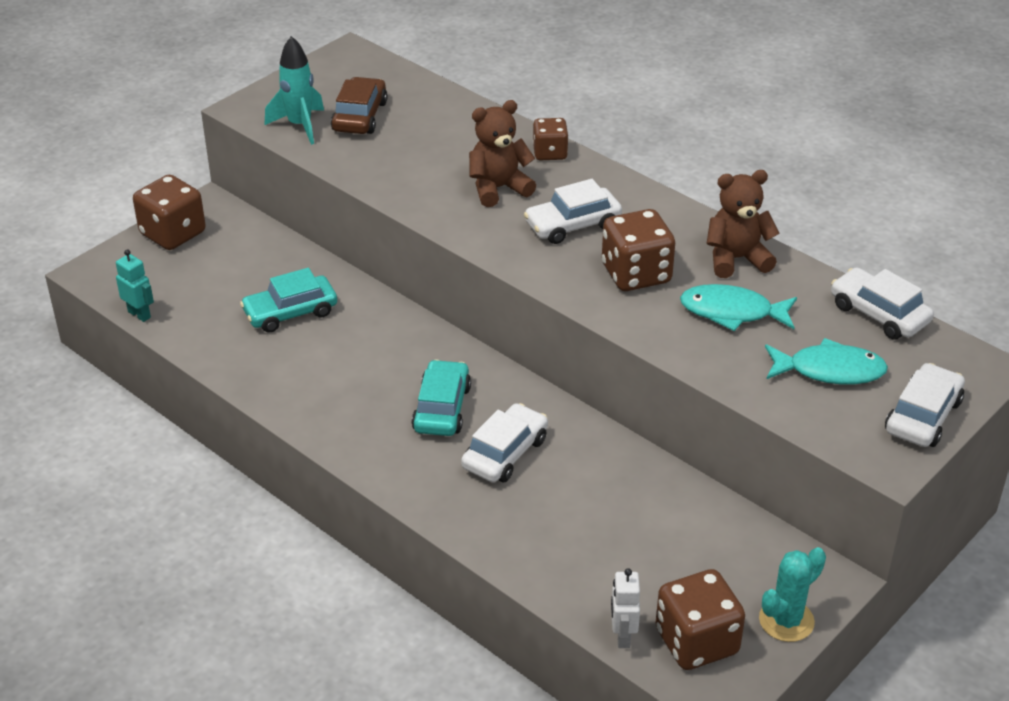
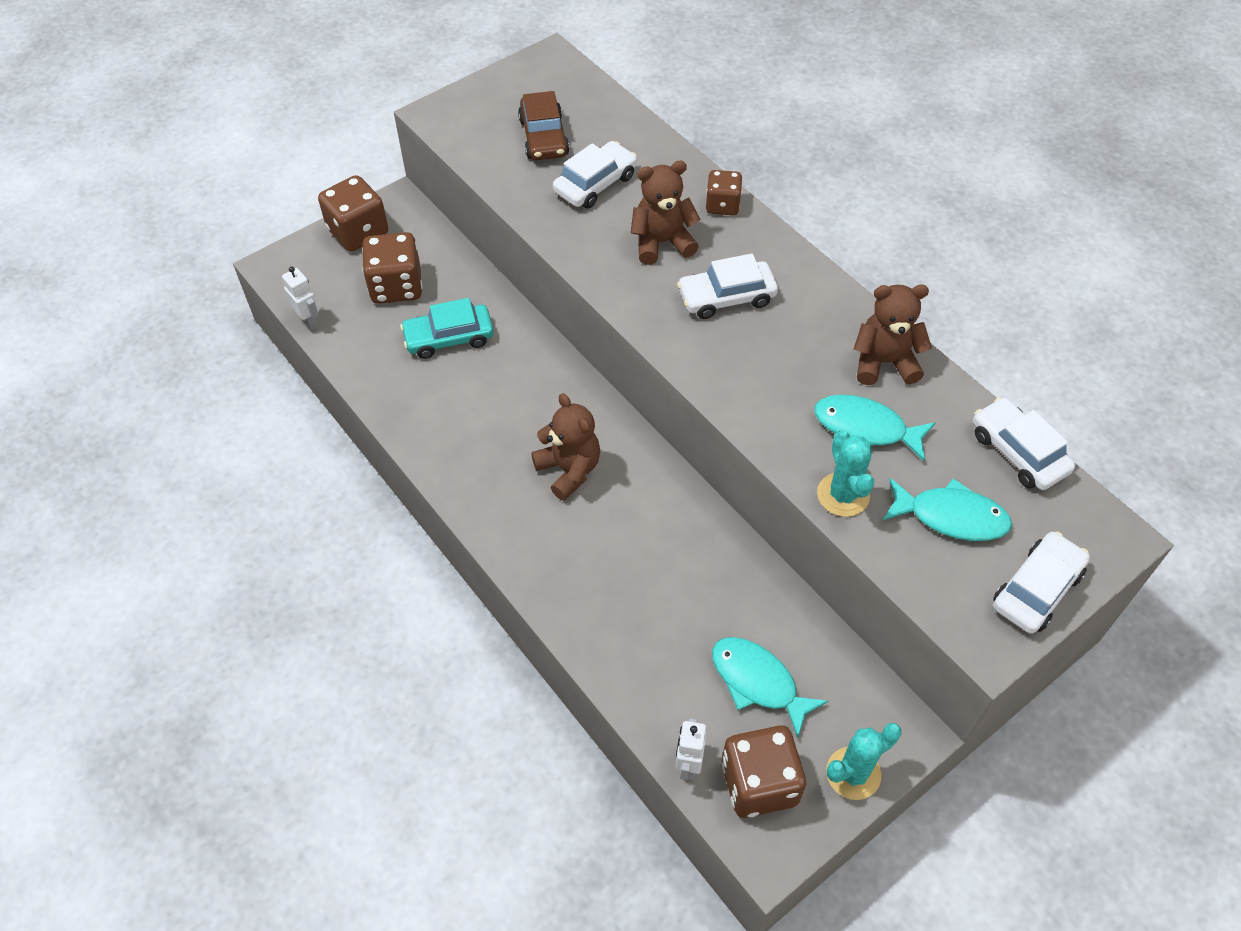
camera: 10 degrees right, 15 degrees up
turquoise robot [116,249,154,322] -> white robot [282,266,319,330]
turquoise rocket [265,36,324,145] -> none
brown car [331,77,387,134] -> brown car turned 150 degrees clockwise [518,91,570,160]
turquoise car [412,359,471,436] -> brown teddy bear [531,393,600,501]
white car [461,403,548,482] -> white car moved to [553,141,637,209]
brown dice [602,209,675,291] -> brown dice moved to [362,232,422,304]
none -> turquoise fish [712,637,828,738]
none -> turquoise cactus [817,430,874,517]

